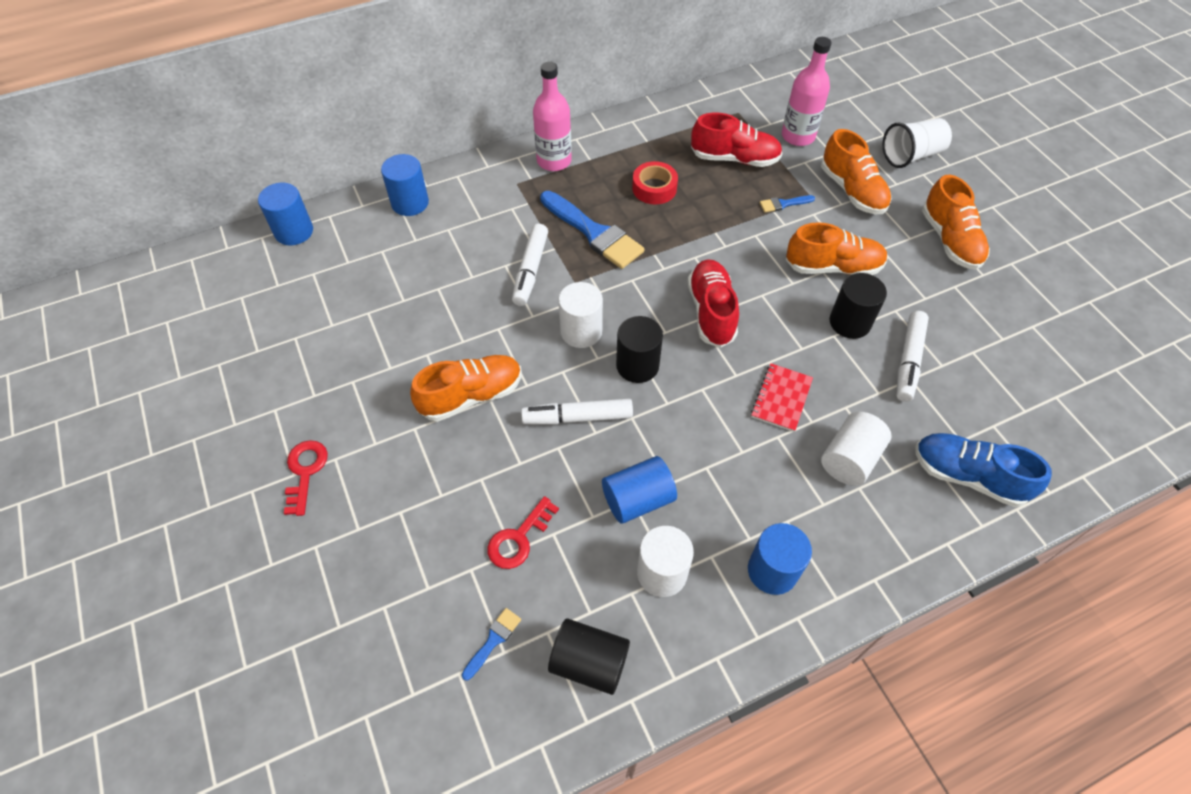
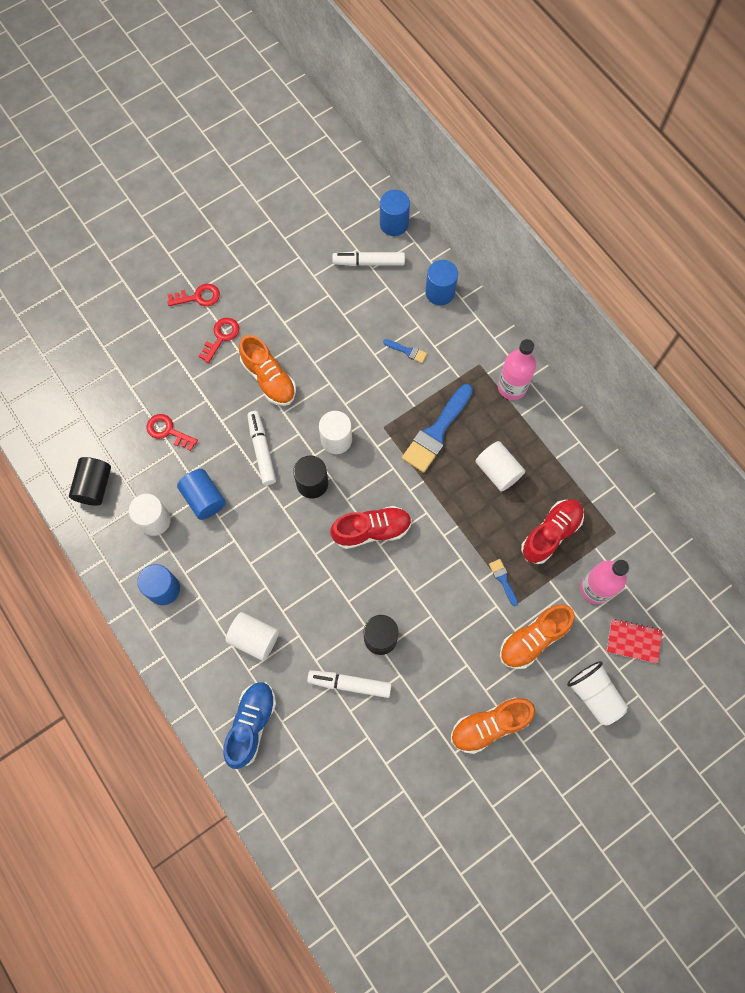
camera: 80 degrees right, 15 degrees up
blue brush [462,608,521,681] -> blue brush moved to [383,339,427,363]
white marker [512,224,548,306] -> white marker moved to [333,251,405,266]
red tape [632,161,678,205] -> white cylinder [475,441,525,492]
red shoe [691,113,782,167] -> red shoe turned 135 degrees counterclockwise [521,500,584,564]
red notebook [751,363,813,432] -> red notebook moved to [607,619,662,663]
orange shoe [786,222,888,275] -> none
none -> red key [198,318,239,363]

